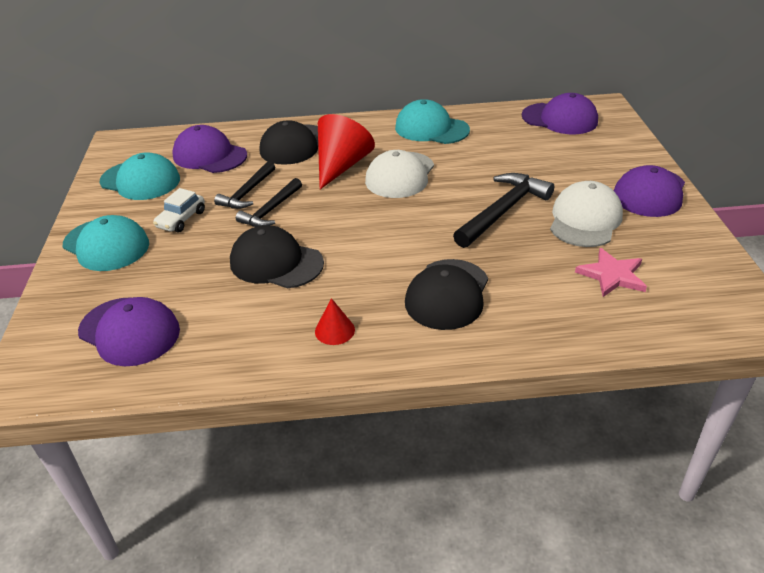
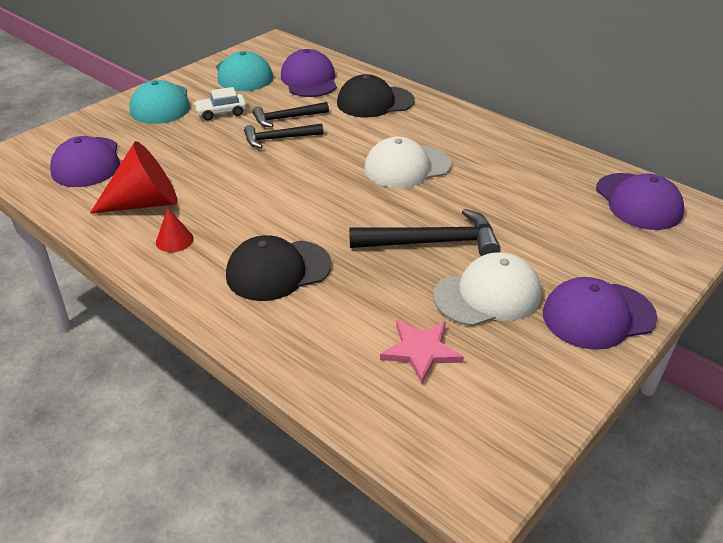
camera: 45 degrees right, 0 degrees up
black cap [230,225,324,288] -> none
red cone [318,114,375,189] -> red cone moved to [90,141,178,214]
turquoise cap [395,99,470,144] -> none

